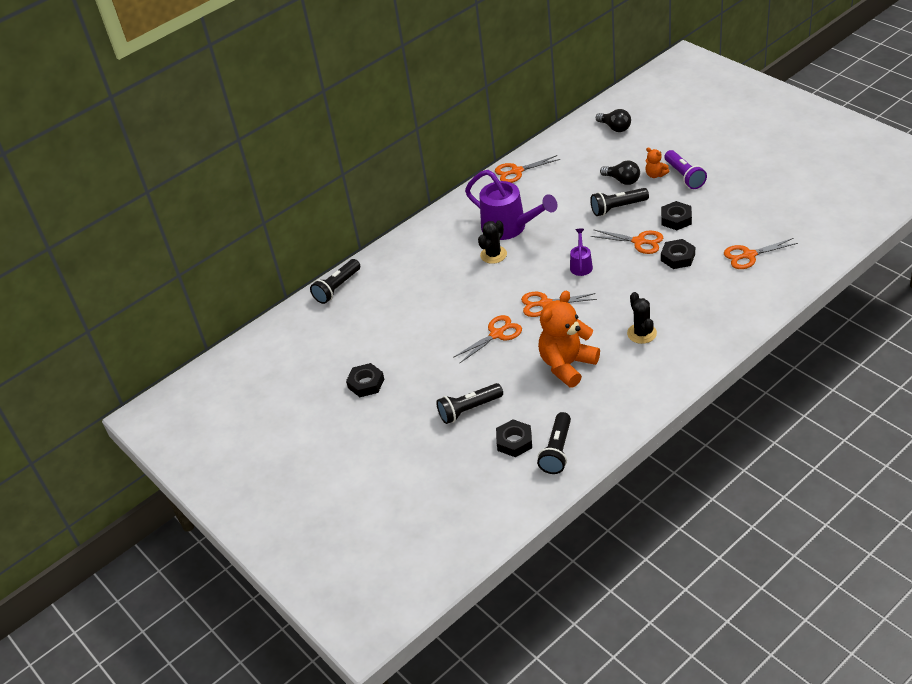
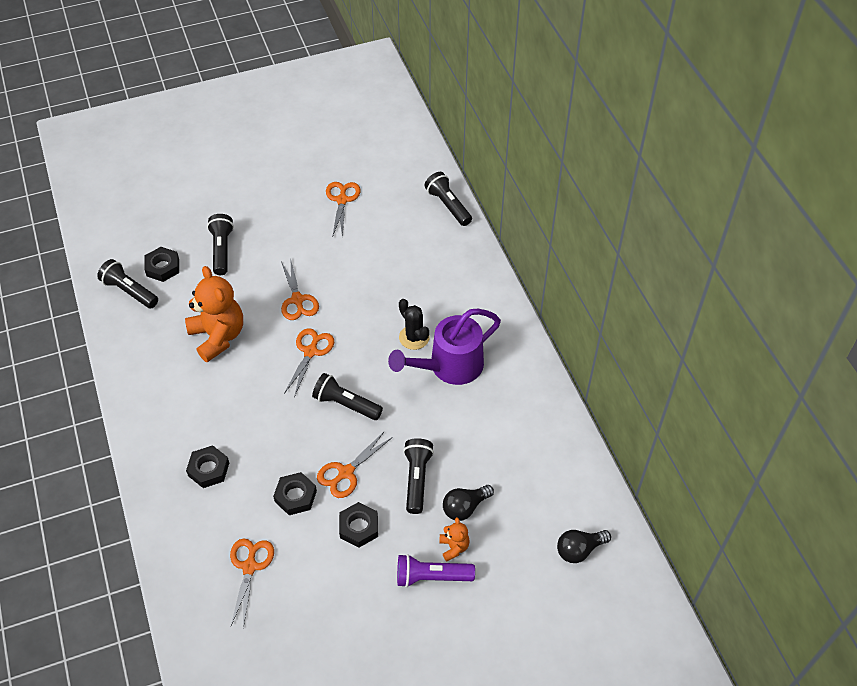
camera: 105 degrees right, 10 degrees up
black nut [346,363,384,397] -> black nut moved to [186,445,229,488]
orange scissors [495,155,560,183] -> orange scissors moved to [326,182,361,238]
purple watering can [570,229,593,276] -> black flashlight [312,373,383,420]
black cactus [627,292,657,344] -> none
orange teddy bear [645,147,669,178] -> orange teddy bear turned 105 degrees clockwise [439,517,470,562]

